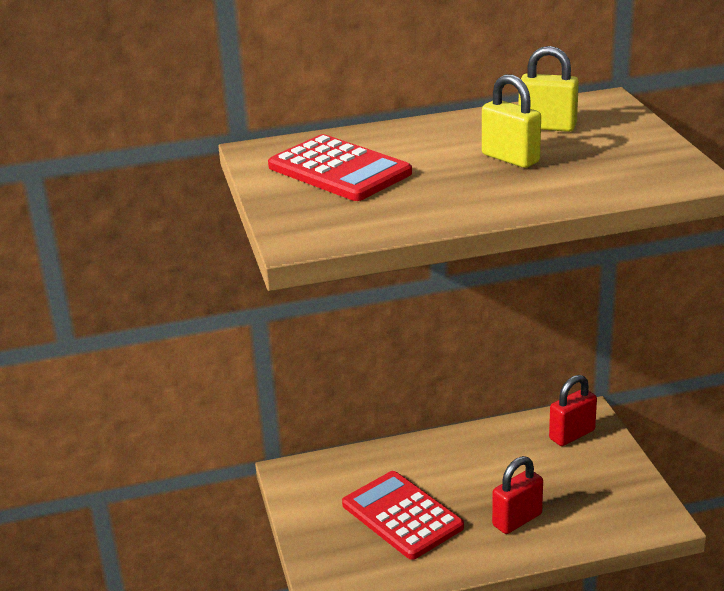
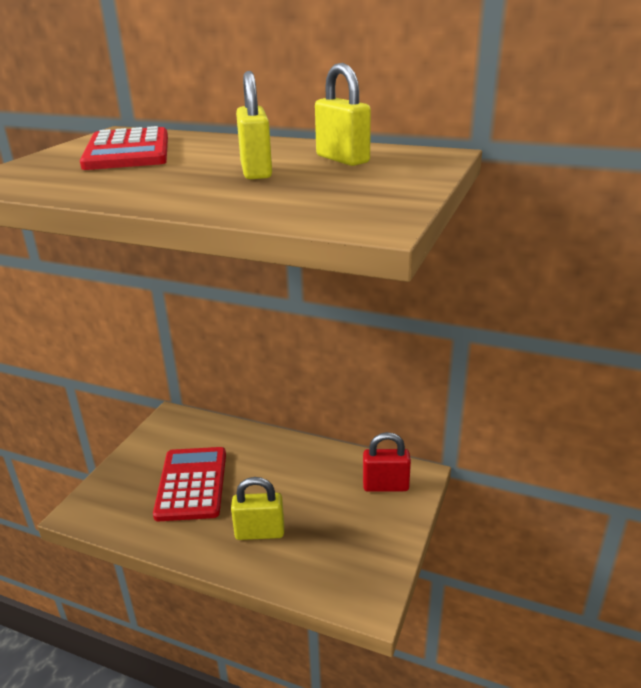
camera: 35 degrees right, 0 degrees up
red padlock [492,456,543,534] -> yellow padlock [231,477,284,540]

